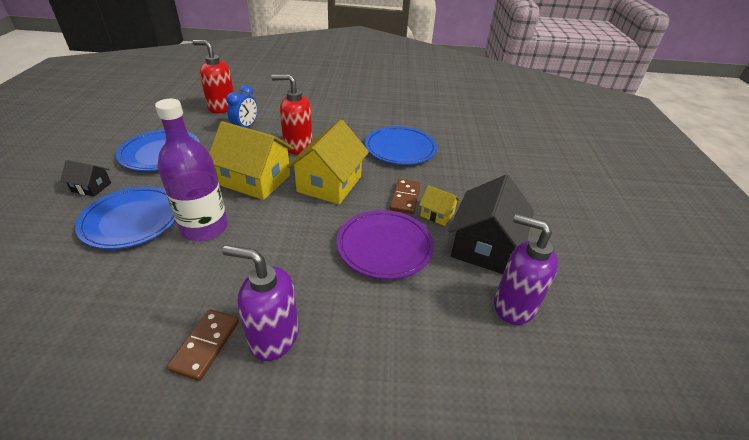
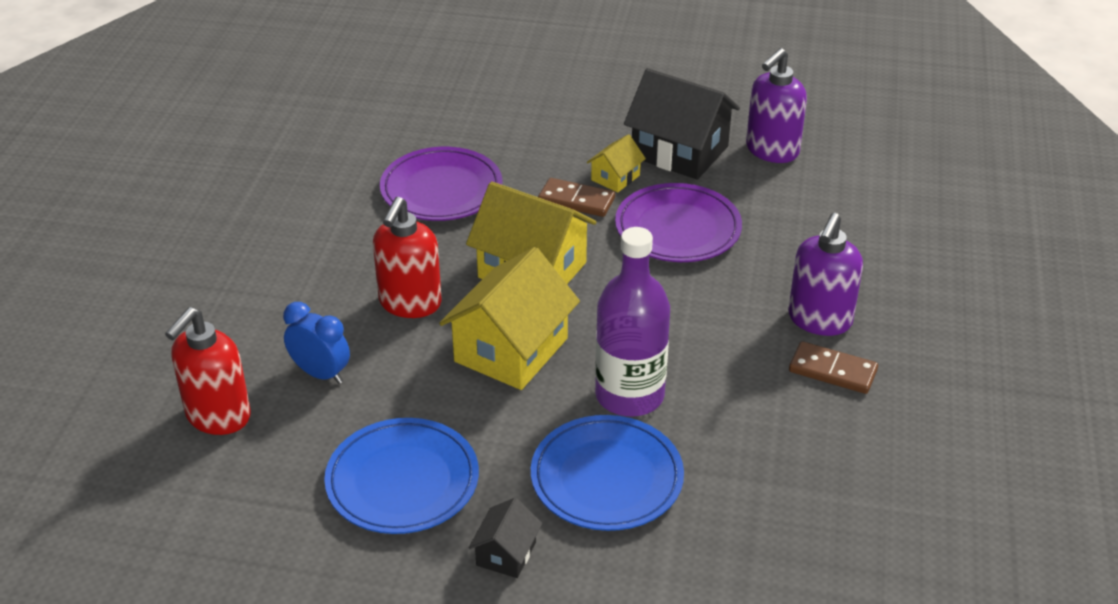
camera: 80 degrees left, 0 degrees up
blue plate [365,126,437,165] -> purple plate [380,147,502,221]

